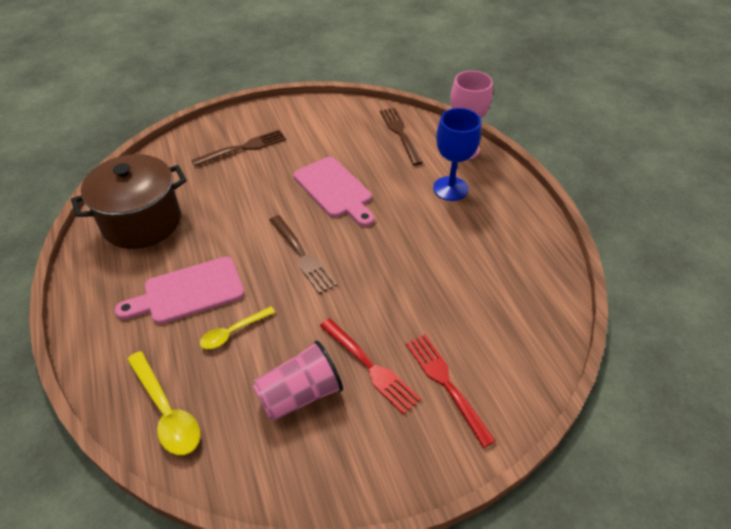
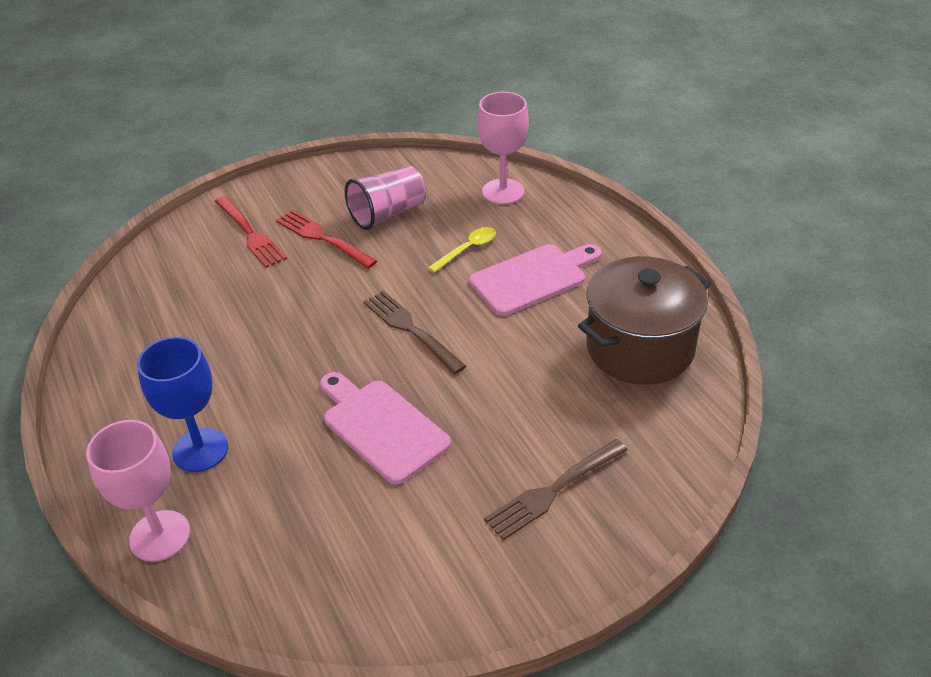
camera: 175 degrees right, 5 degrees down
yellow spoon [127,351,200,455] -> pink goblet [477,92,529,205]
brown fork [380,108,423,165] -> none

